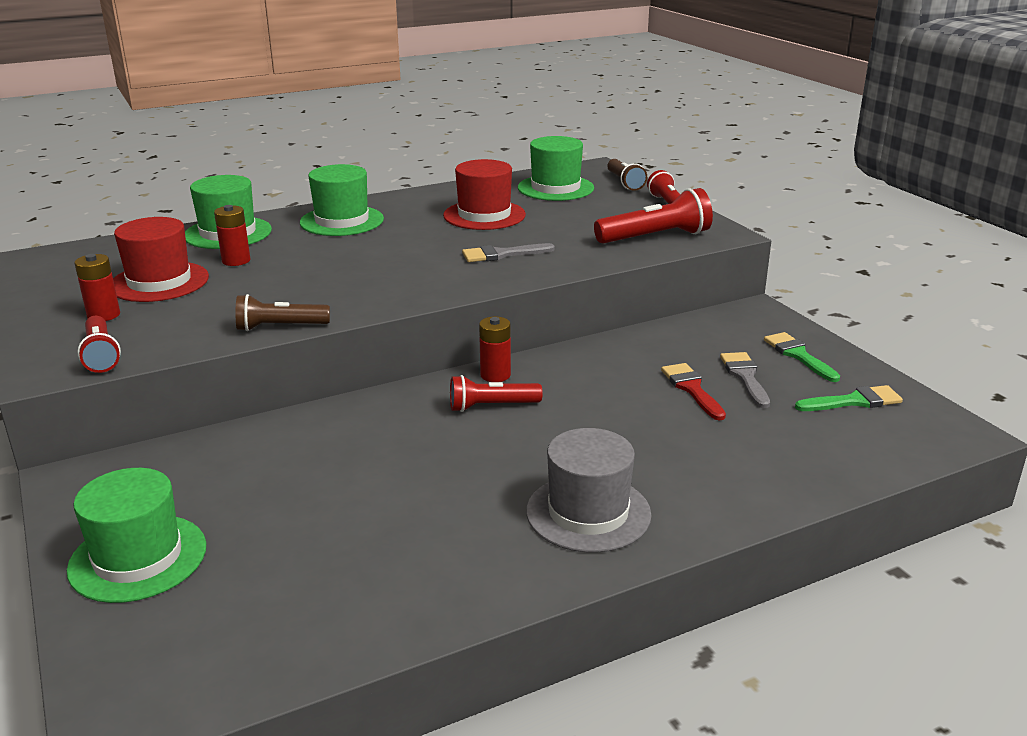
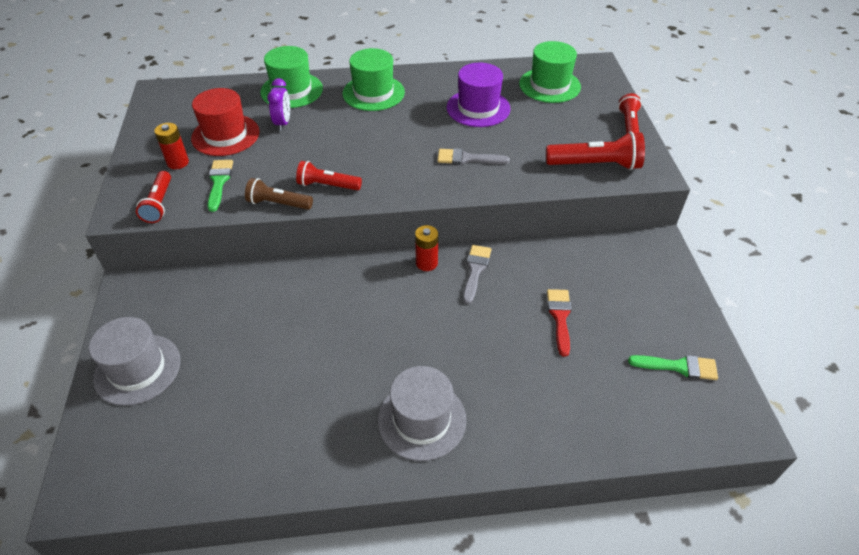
camera: 20 degrees right, 20 degrees up
green hat [67,468,206,603] -> grey hat [89,317,180,406]
red battery [214,205,250,266] -> purple clock [267,78,290,131]
red hat [443,159,526,230] -> purple hat [447,63,510,127]
red flashlight [450,375,543,412] -> red flashlight moved to [296,161,362,190]
brown flashlight [607,159,647,191] -> none
grey brush [720,352,770,408] -> grey brush moved to [463,245,491,304]
green brush [764,332,840,382] -> green brush moved to [208,160,233,212]

